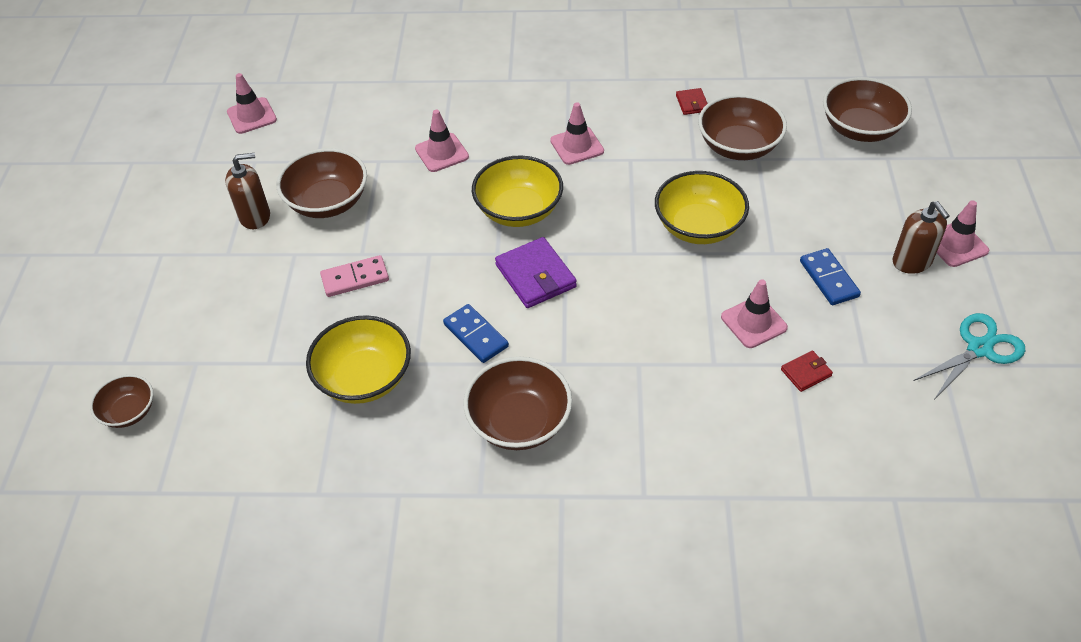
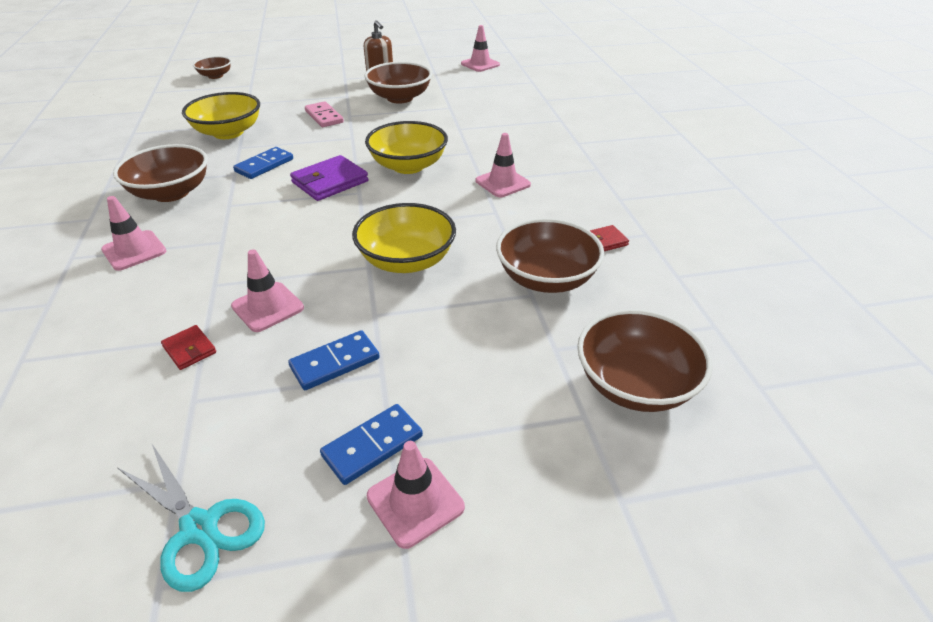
camera: 75 degrees right, 10 degrees down
pink traffic cone [415,110,469,172] -> pink traffic cone moved to [101,196,166,271]
brown soap dispenser [893,201,950,274] -> blue domino [320,404,423,485]

